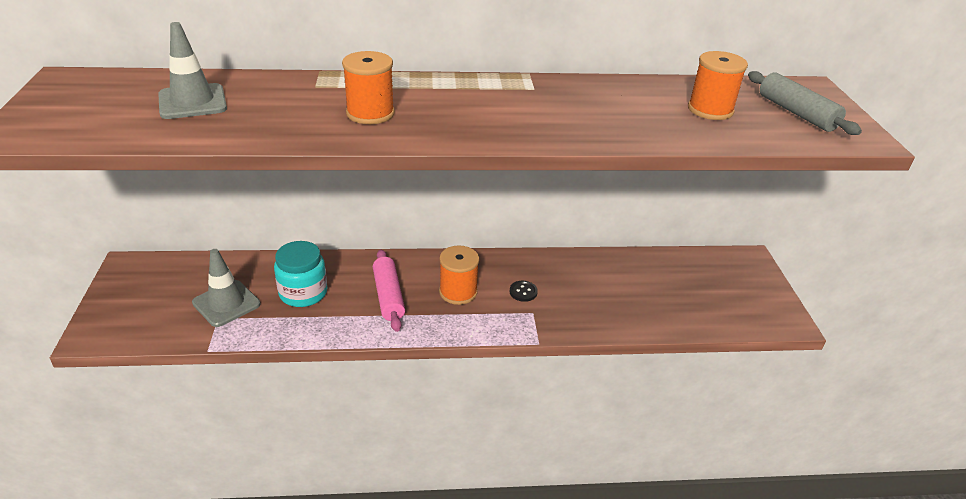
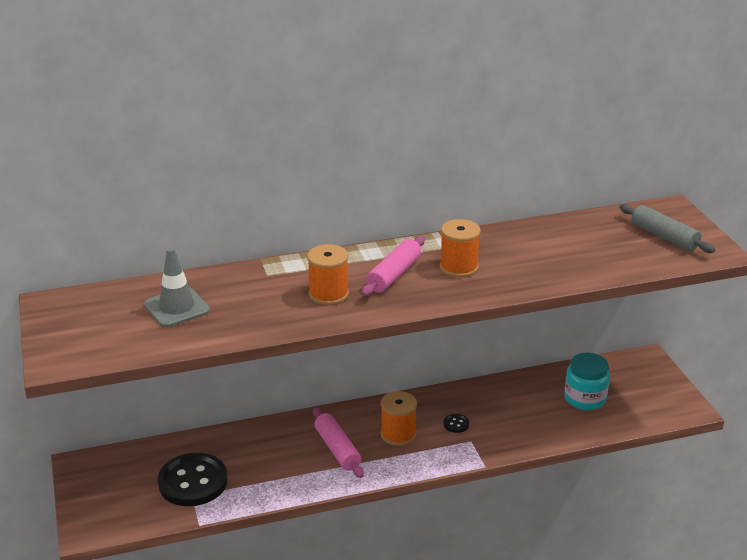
camera: 10 degrees left, 5 degrees down
grey traffic cone [192,249,260,327] -> black button [158,453,228,506]
turquoise jar [274,241,327,307] -> turquoise jar moved to [564,353,610,410]
orange spool [688,51,748,120] -> orange spool moved to [440,219,481,278]
none -> pink rolling pin [361,236,425,296]

